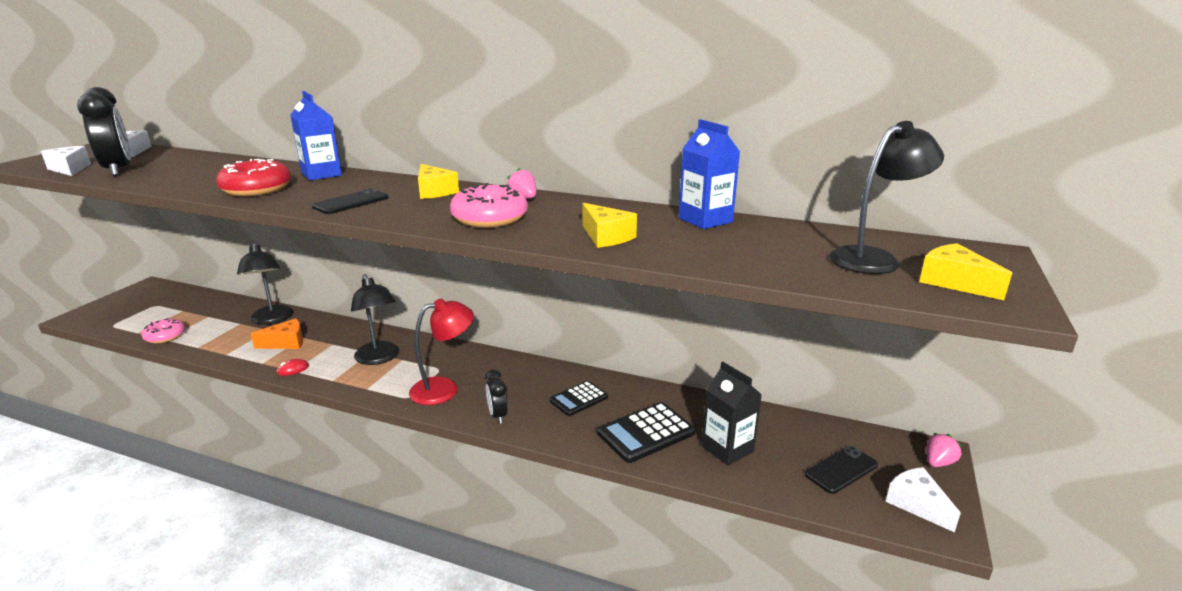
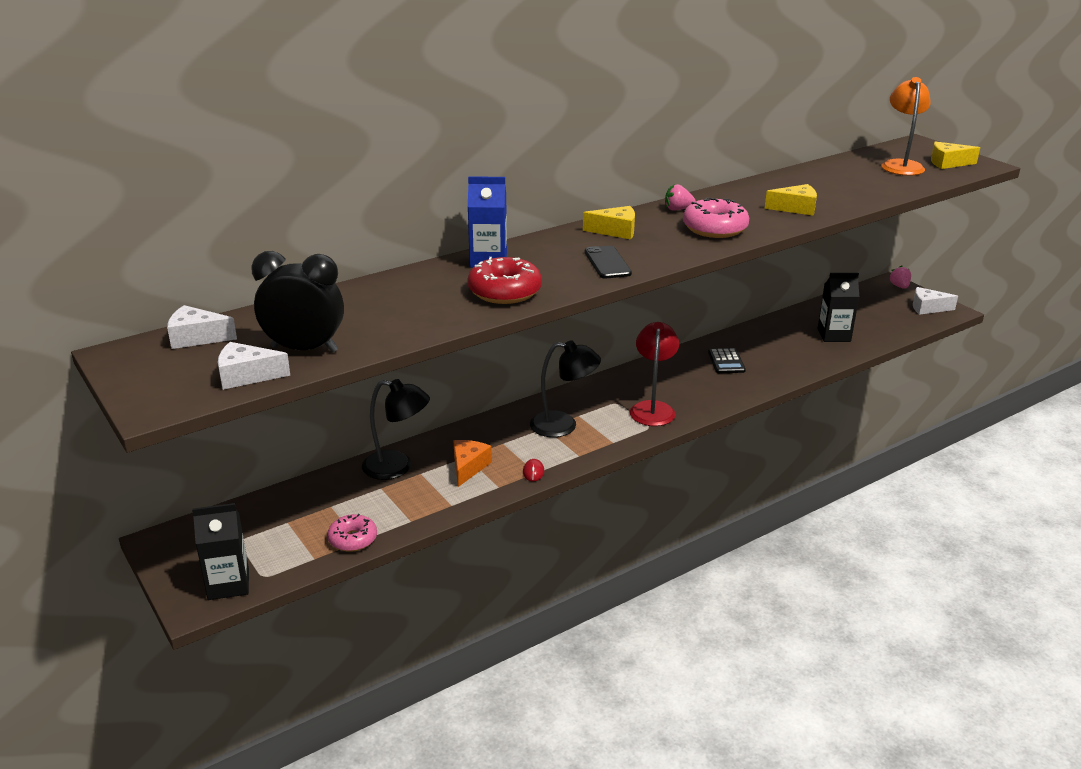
camera: 55 degrees left, 5 degrees up
black clock [485,370,508,424] -> none
black calculator [597,402,696,463] -> none
blue carton [679,119,740,229] -> none
black phone [805,446,878,494] -> none
black lamp [829,121,944,274] -> orange lamp [882,77,931,176]
none -> black carton [192,503,249,600]

